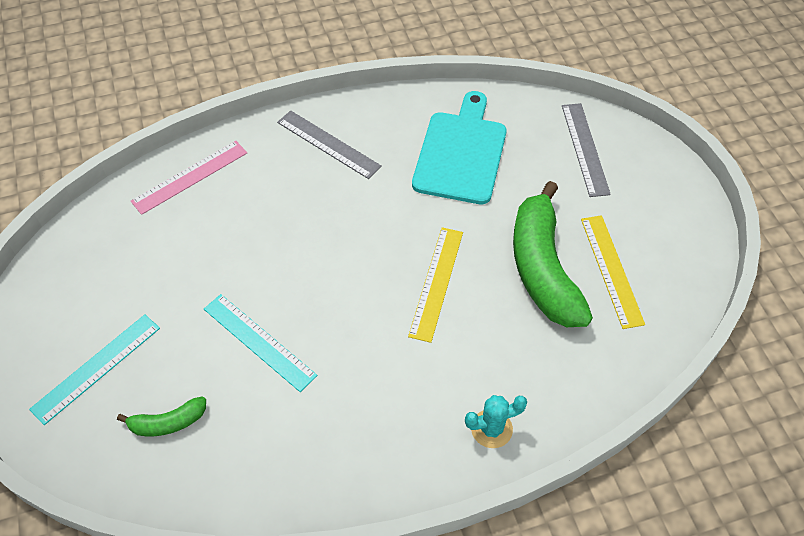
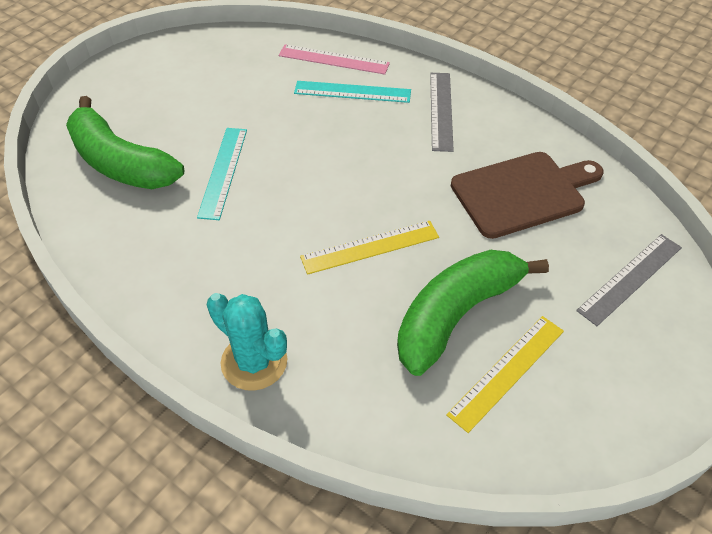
camera: 55 degrees right, 5 degrees down
turquoise ruler [29,314,160,425] -> turquoise ruler moved to [294,81,411,103]
green banana [117,396,206,436] -> green banana [66,96,184,189], size x2.16
turquoise cutting board [412,91,506,204] -> brown cutting board [451,152,603,239]
turquoise cactus [465,395,527,448] -> turquoise cactus [207,293,287,391], size x1.51

